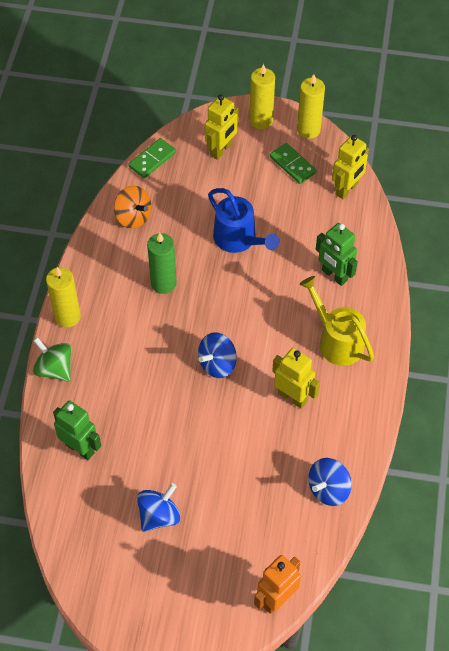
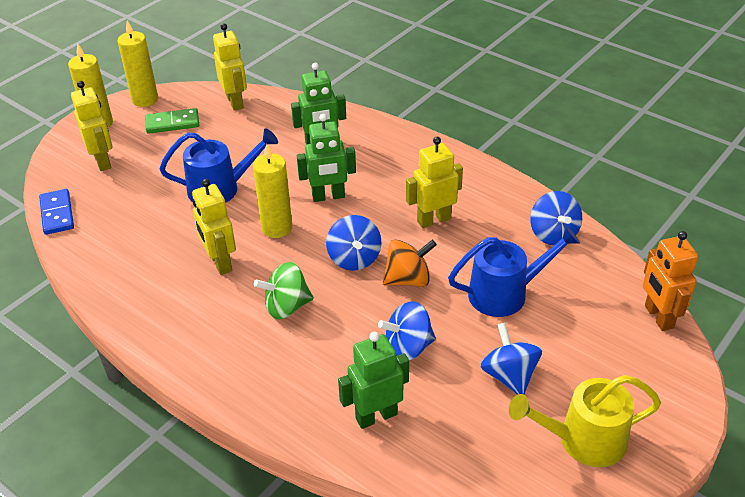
camera: 60 degrees left, 15 degrees down
green spinning top [33,337,72,382] -> green spinning top moved to [254,262,314,319]
yellow candle [46,267,81,327] -> yellow candle moved to [253,144,292,238]
orange spinning top [114,186,151,229] -> orange spinning top moved to [383,240,437,287]
green domino [128,138,176,178] -> blue domino [39,189,74,235]
green candle [147,232,177,294] -> yellow robot [192,179,236,275]
yellow watering can [300,276,374,366] -> yellow watering can moved to [509,375,661,467]
none -> green robot [297,114,356,202]
none -> blue spinning top [378,301,436,361]
none -> blue watering can [448,226,580,317]

